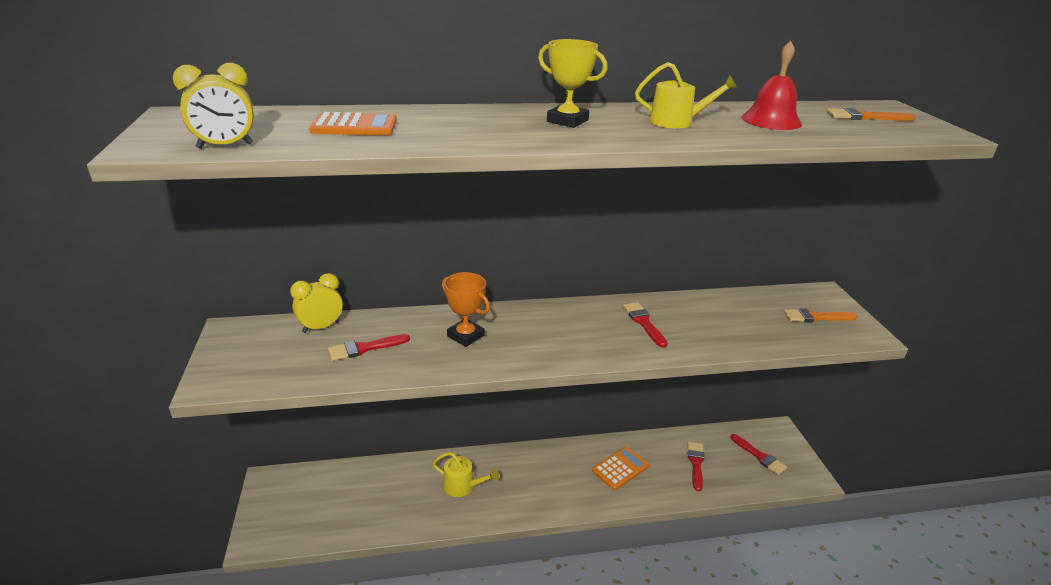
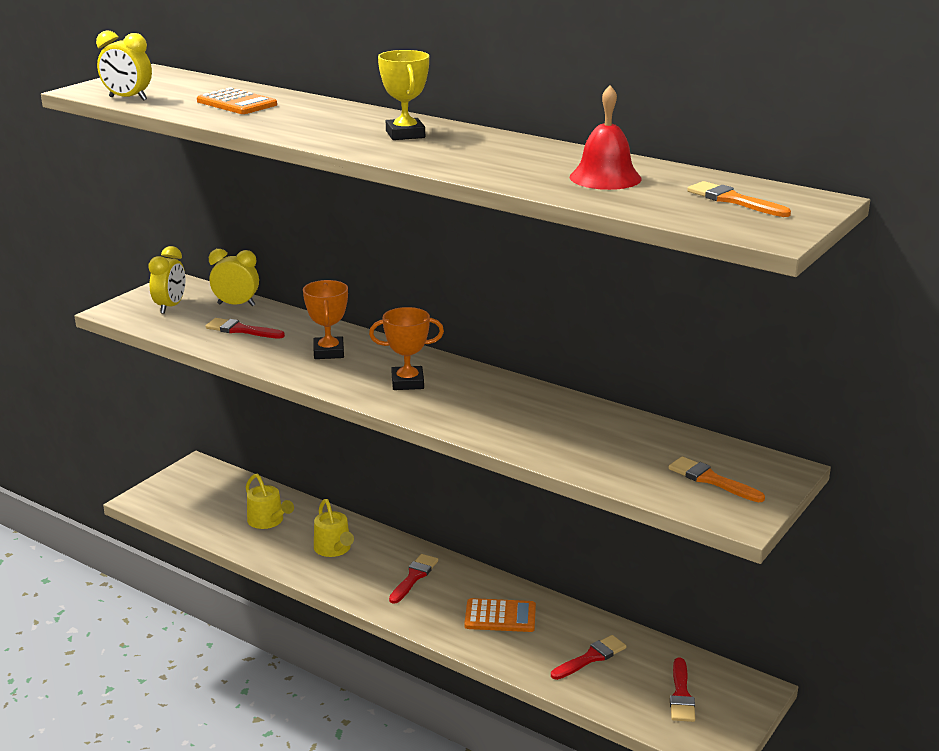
camera: 45 degrees right, 5 degrees down
red brush [623,302,667,347] -> red brush moved to [389,554,438,604]
yellow watering can [635,62,738,128] -> yellow watering can moved to [246,474,294,529]
none -> yellow clock [148,246,186,314]
none -> orange trophy [369,307,444,390]

